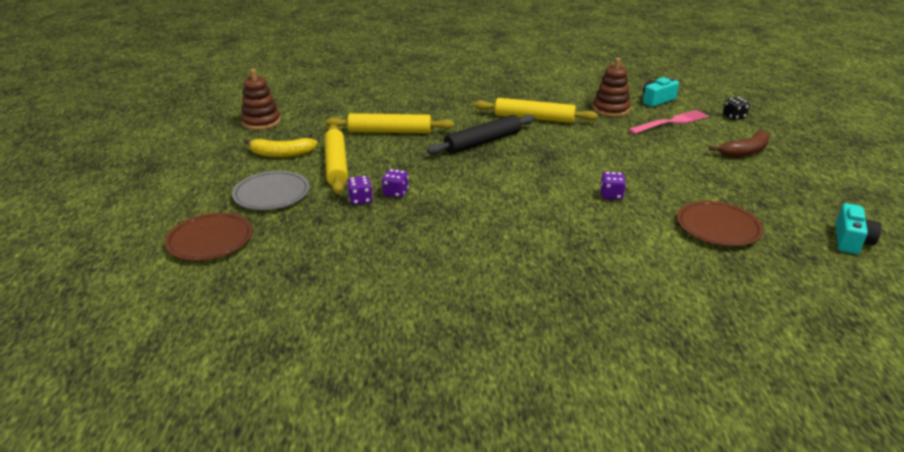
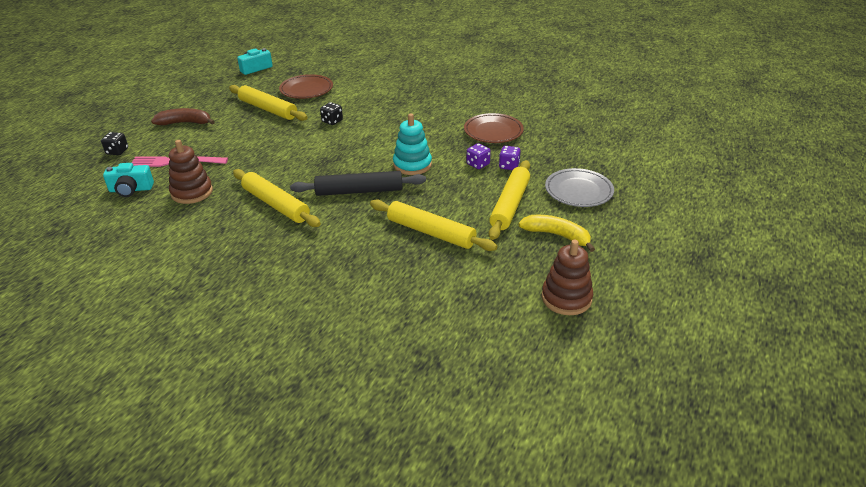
camera: 150 degrees left, 5 degrees up
brown plate [164,212,253,261] -> brown plate moved to [464,113,524,143]
purple dice [600,172,626,200] -> black dice [320,102,343,125]
none -> yellow rolling pin [229,85,308,121]
none -> turquoise stacking toy [393,113,432,175]

